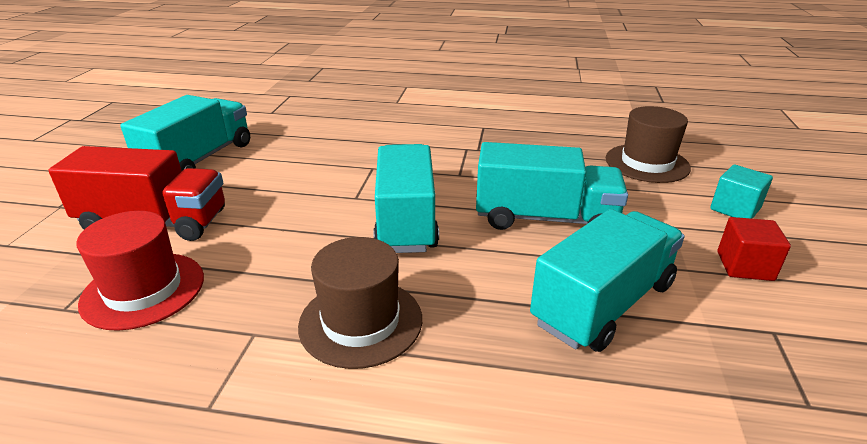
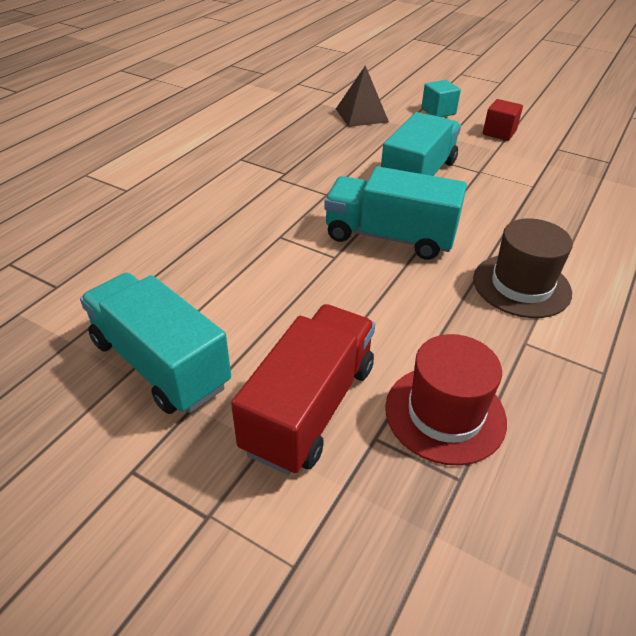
camera: 70 degrees left, 10 degrees up
turquoise truck [530,209,685,352] -> none
brown hat [606,106,691,183] -> brown pyramid [336,65,389,127]

